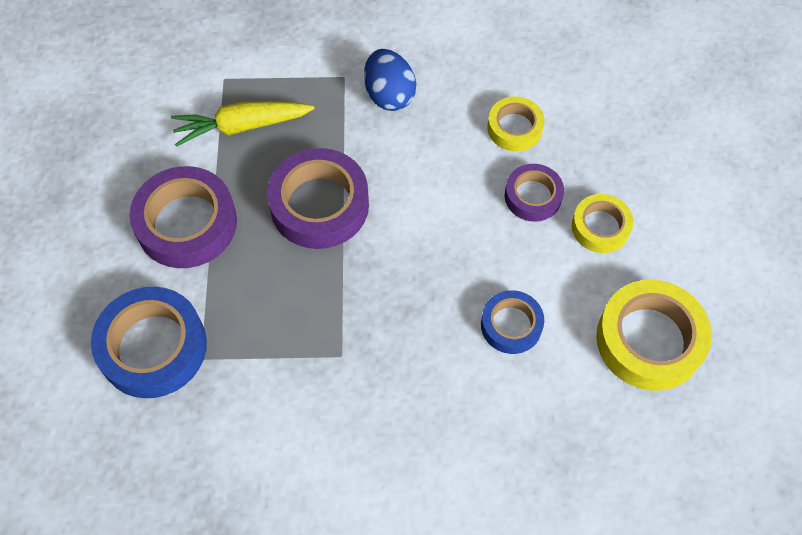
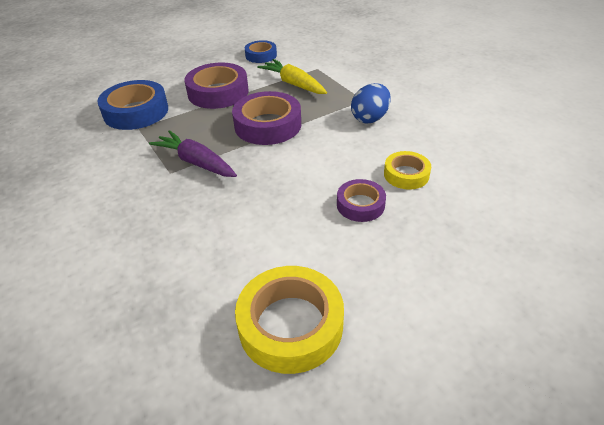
camera: 60 degrees right, 20 degrees down
blue tape [481,290,544,354] -> blue tape moved to [245,40,277,63]
yellow tape [572,194,633,253] -> none
none -> purple carrot [149,130,237,177]

